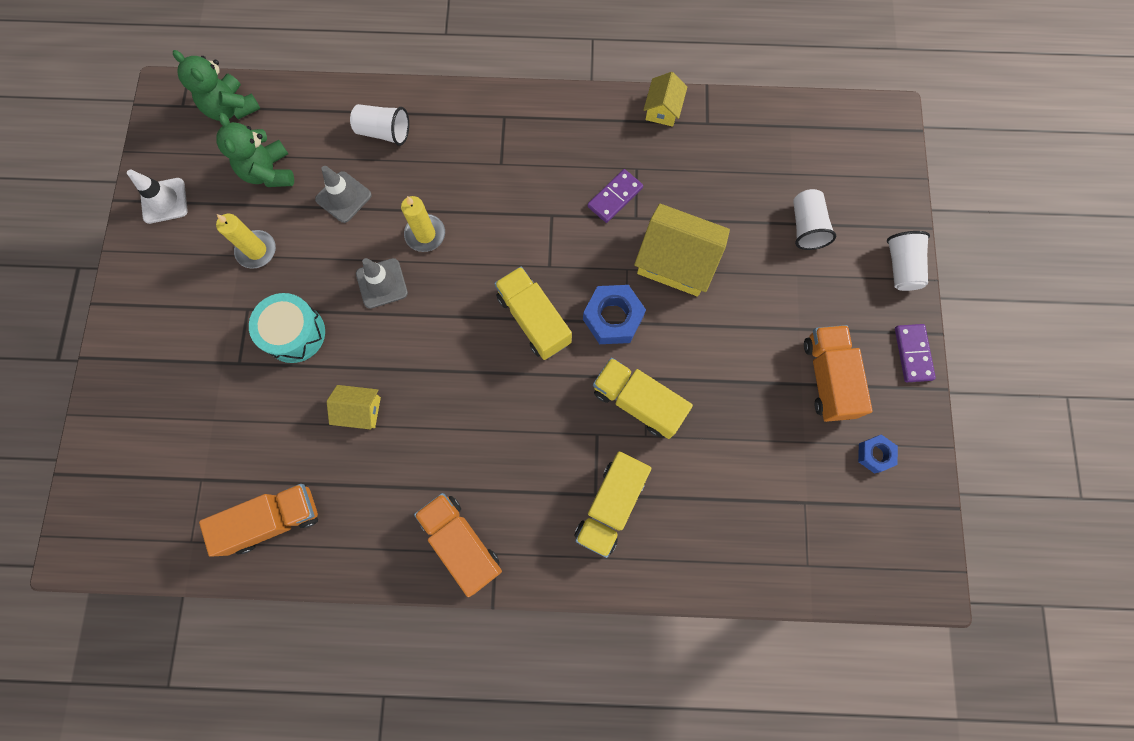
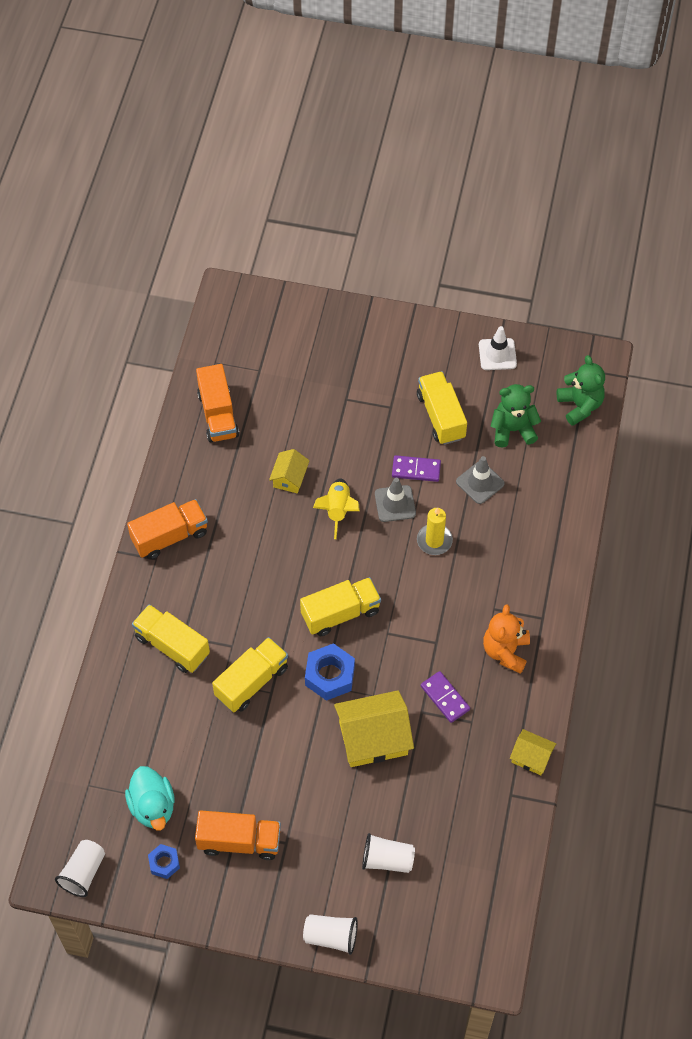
camera: 100 degrees right, 15 degrees down
green teddy bear [173,50,260,121] -> green teddy bear turned 105 degrees clockwise [557,355,605,426]
yellow candle [216,214,276,269] -> yellow truck [417,371,467,445]
turquoise drum [249,293,325,363] -> none
white cup [350,104,409,146] -> white cup moved to [55,840,105,897]
yellow house [634,204,730,296] -> yellow house turned 45 degrees clockwise [334,690,414,767]
purple domino [895,324,936,382] -> purple domino moved to [392,455,441,482]
none -> turquoise duck [125,766,175,830]
none -> yellow rocket [313,478,360,539]
none -> orange teddy bear [483,604,530,674]

